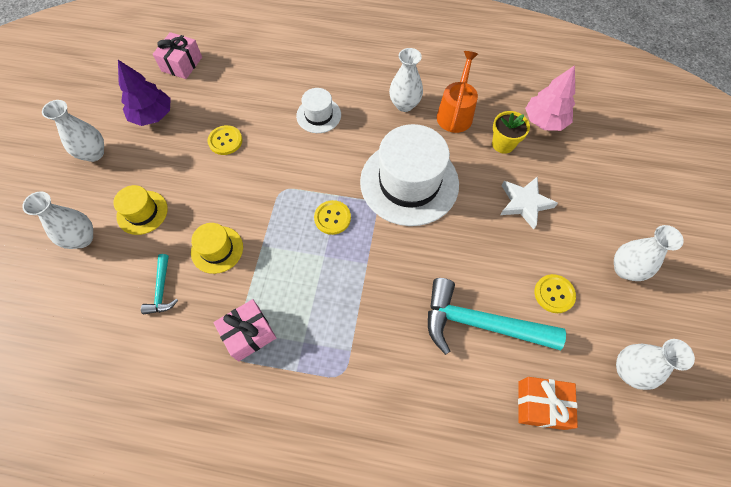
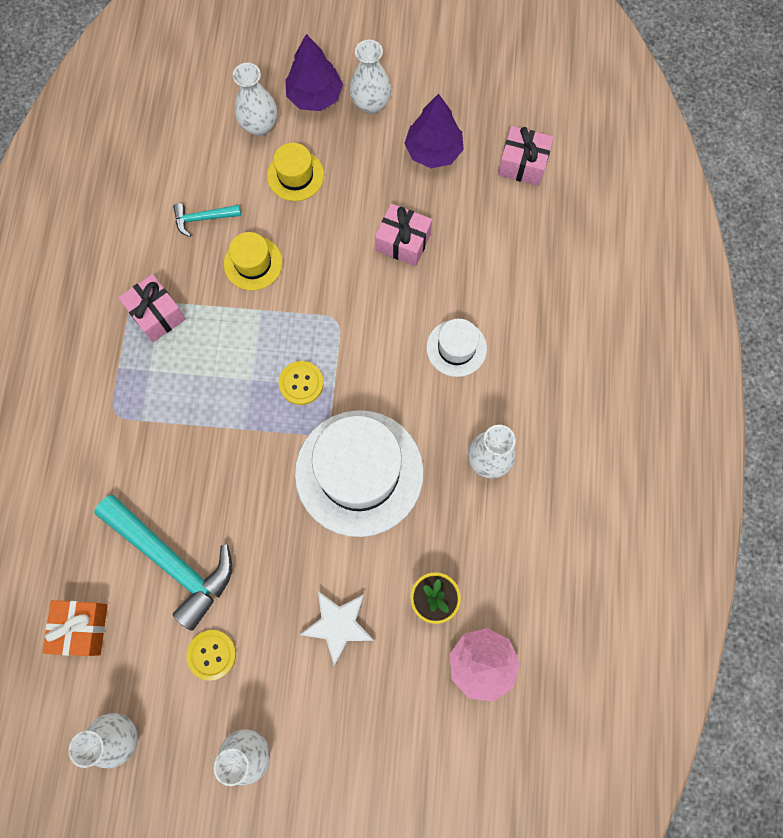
camera: 85 degrees right, 10 degrees up
yellow button [207,125,243,155] -> pink gift [375,203,432,266]
turquoise hammer [428,278,566,355] -> turquoise hammer turned 120 degrees clockwise [94,495,232,631]
orange watering can [437,51,478,133] -> none
none -> purple tree [285,34,343,111]

